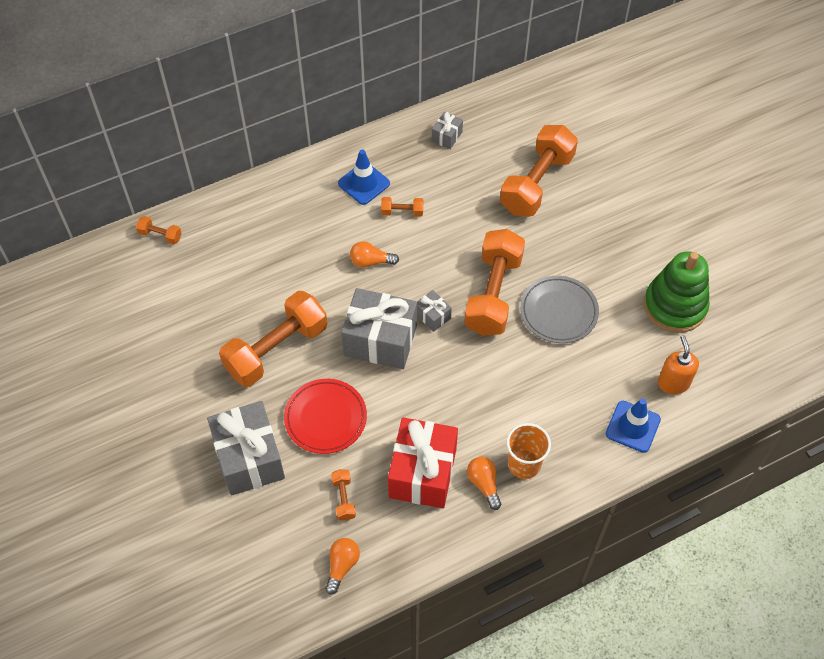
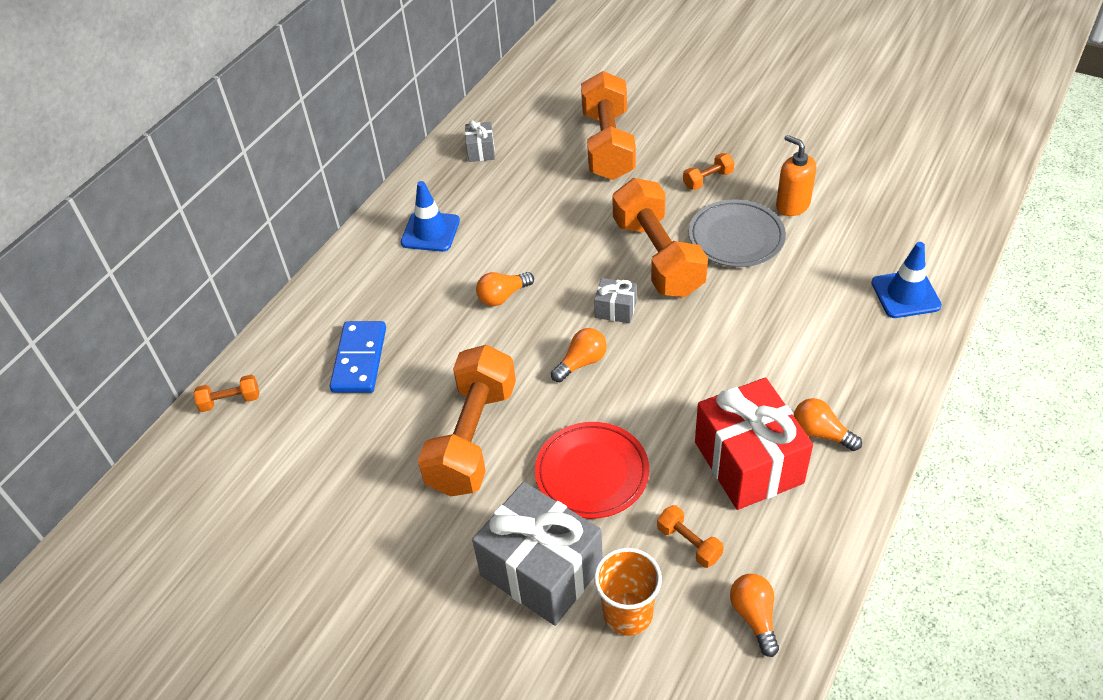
camera: 30 degrees left, 10 degrees down
grey gift [341,288,417,369] -> orange light bulb [551,328,607,382]
orange dumbbell [381,197,423,217] -> orange dumbbell moved to [683,153,734,190]
orange cup [506,423,551,479] -> orange cup moved to [594,548,662,636]
green stacking toy [644,251,710,333] -> none
orange soap dispenser [658,335,699,394] -> orange soap dispenser moved to [776,135,816,216]
none -> blue domino [330,321,386,393]

